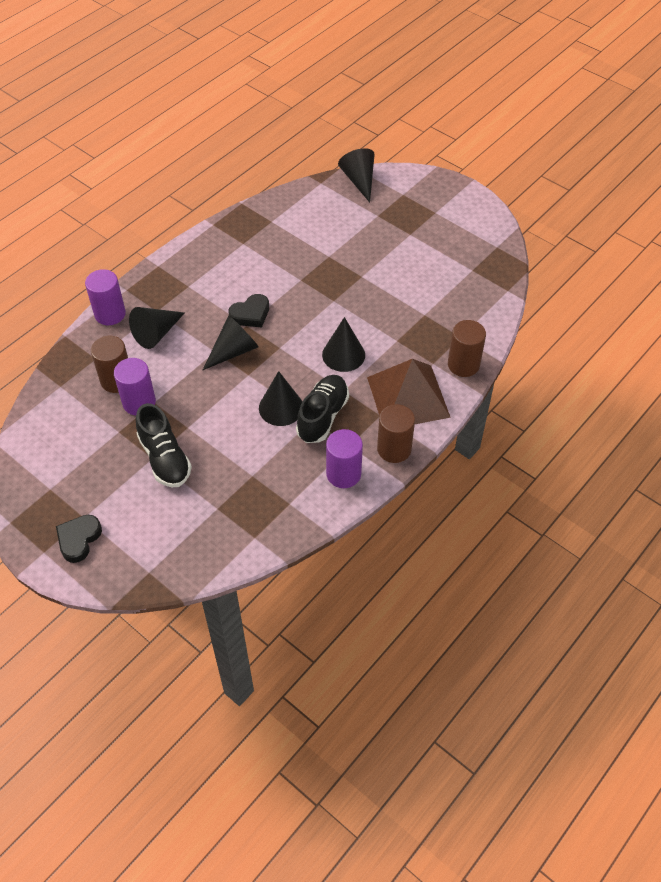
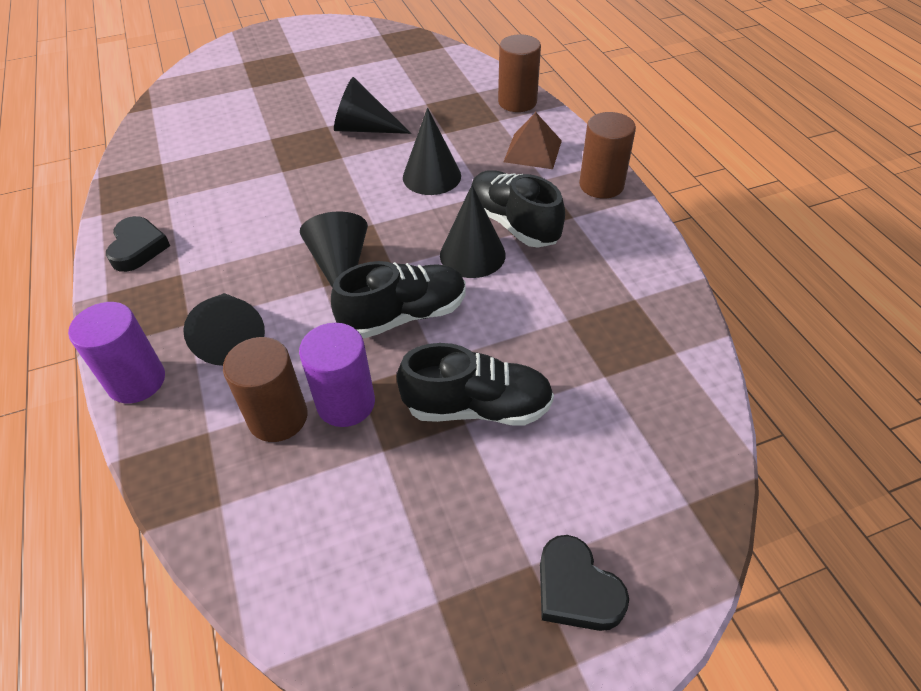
camera: 60 degrees left, 5 degrees down
black heart [228,294,269,327] -> black heart moved to [106,216,170,272]
purple cylinder [326,429,363,488] -> none
black cone [338,148,375,203] -> black cone moved to [334,77,411,134]
brown pyramid [367,359,451,424] -> brown pyramid [504,112,562,169], size x0.57
none -> black shoe [331,261,466,338]

